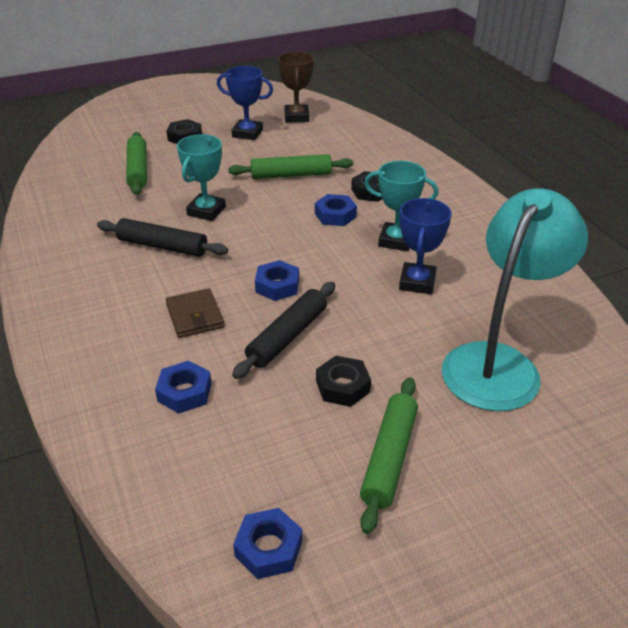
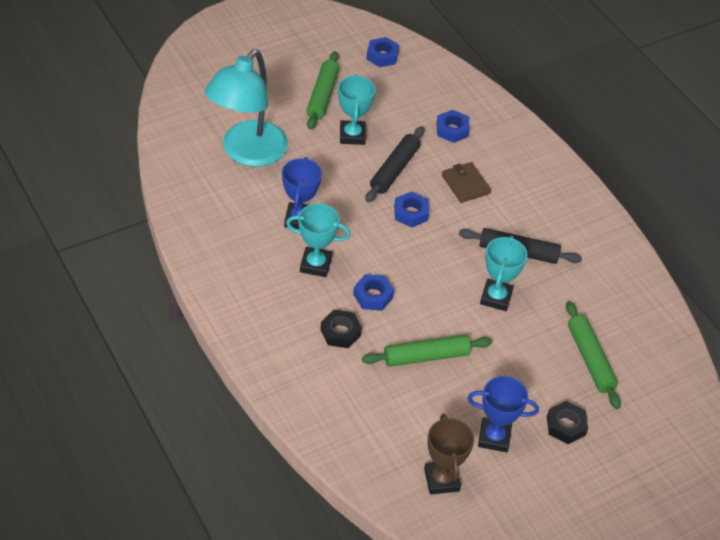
camera: 170 degrees right, 10 degrees up
black nut [316,356,371,407] -> turquoise trophy [338,75,375,145]

